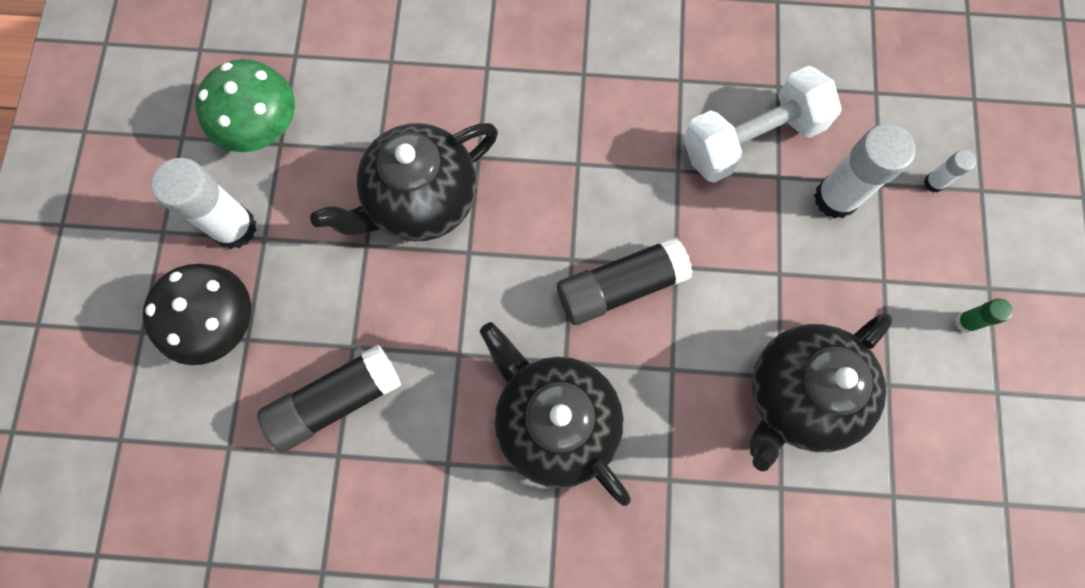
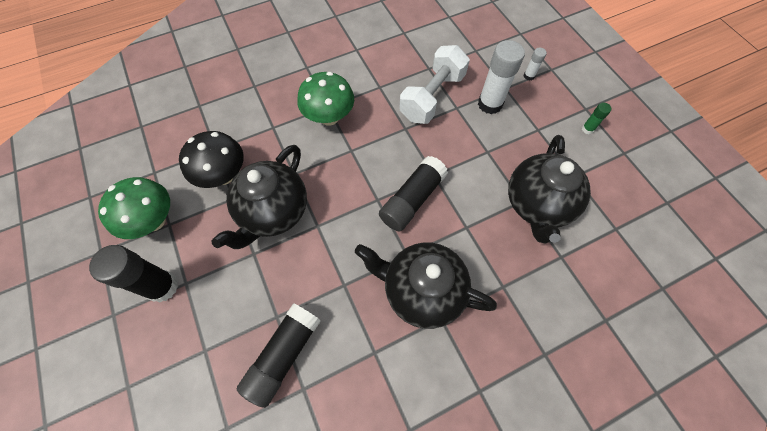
camera: 30 degrees left, 10 degrees down
black mushroom [143,264,251,365] -> black mushroom moved to [179,131,244,188]
white glue stick [151,158,257,249] -> black glue stick [89,245,178,302]
none -> green mushroom [297,72,354,126]

